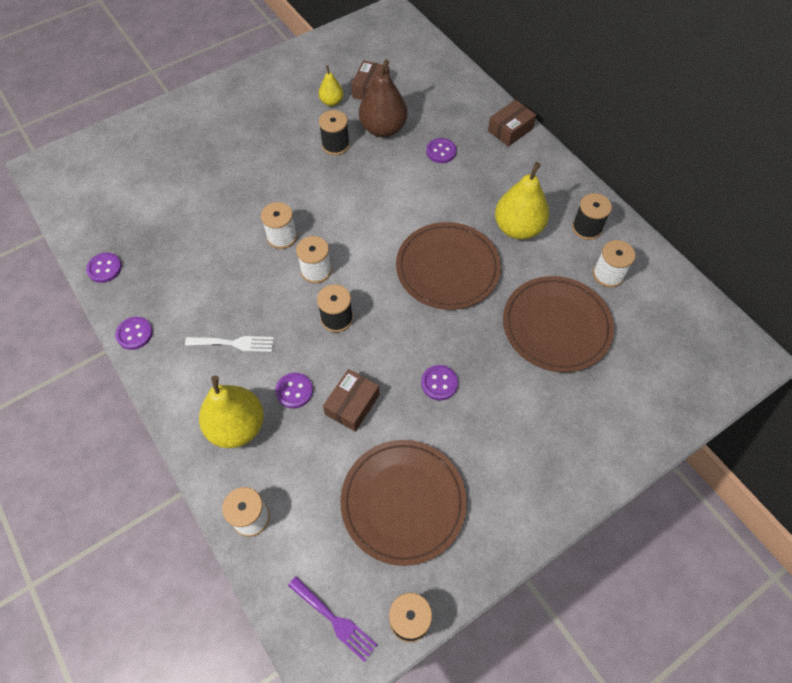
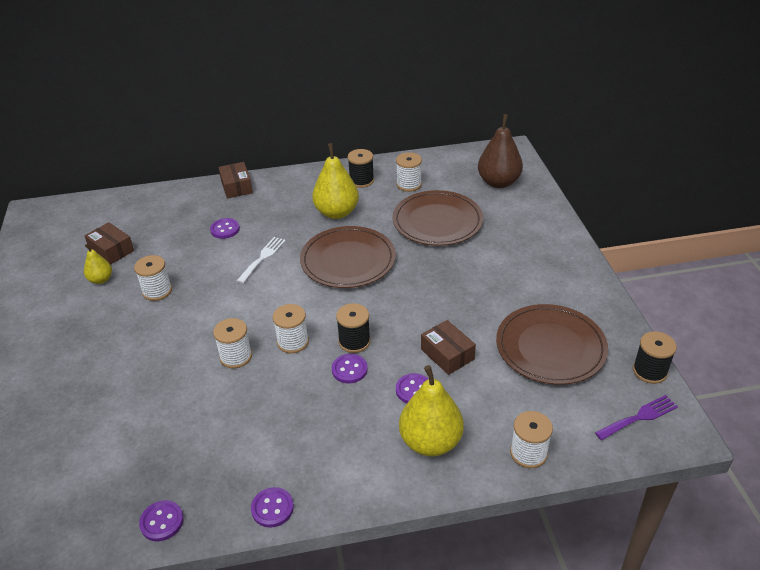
camera: 65 degrees left, 20 degrees down
white fork [185,336,274,352] -> white fork moved to [237,237,286,284]
black spool [319,110,350,155] -> white spool [134,255,172,301]
brown pear [359,60,407,138] -> brown pear moved to [478,114,523,188]
purple button [421,365,458,400] -> purple button moved to [332,354,368,384]

